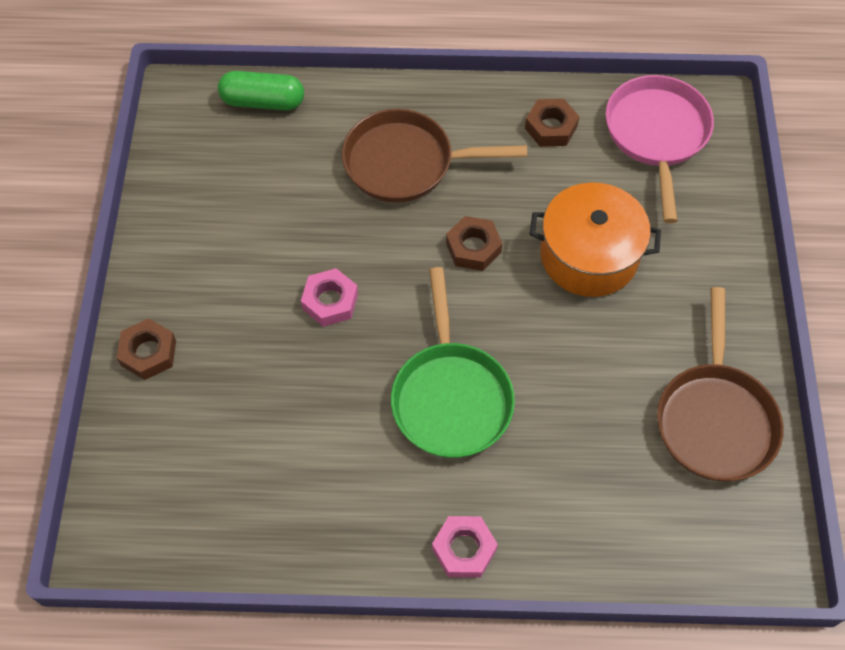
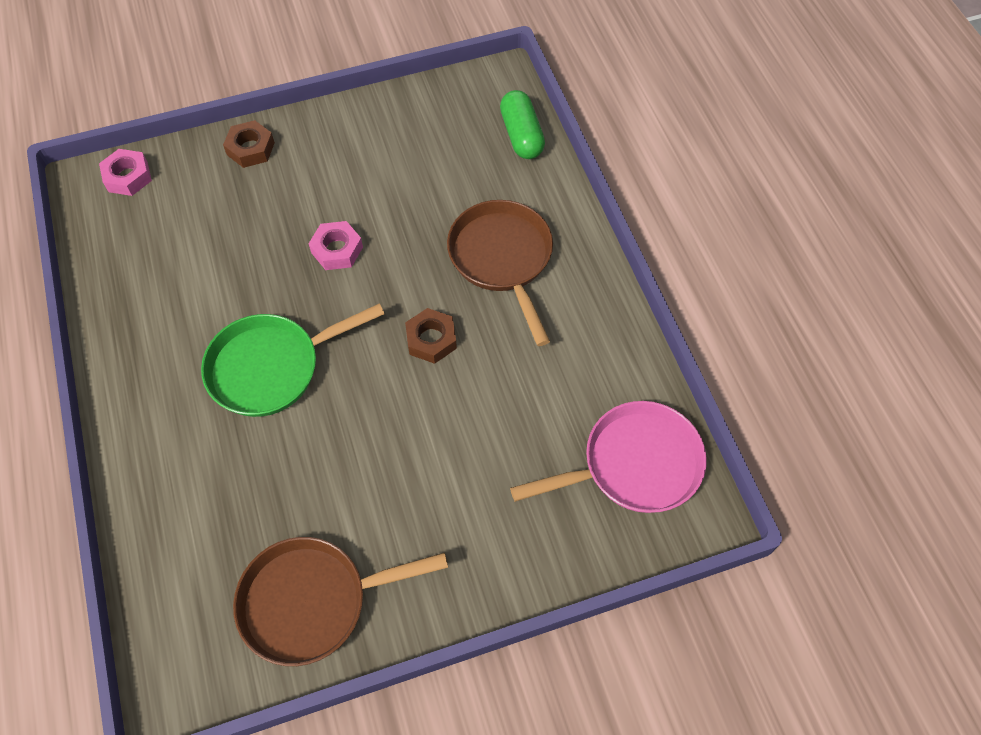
camera: 70 degrees right, 0 degrees up
pink nut [432,516,498,578] -> pink nut moved to [99,149,152,196]
brown nut [525,99,580,147] -> none
orange pot [530,182,661,297] -> none

